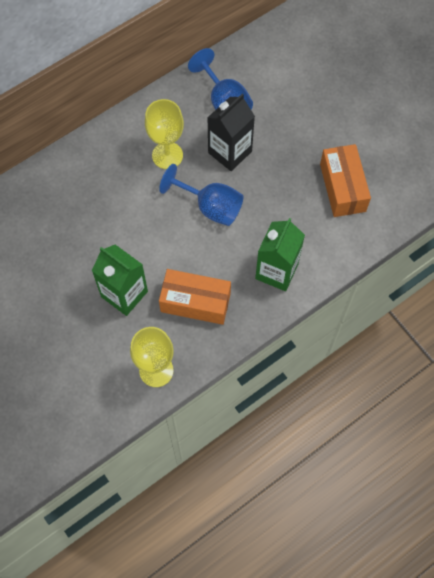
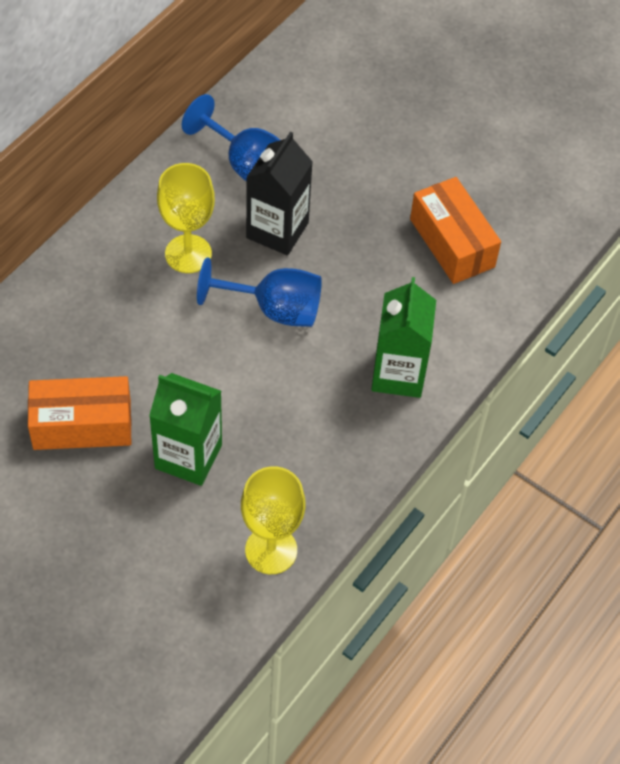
camera: 20 degrees left, 10 degrees down
orange box [159,269,231,325] -> orange box moved to [28,376,132,450]

